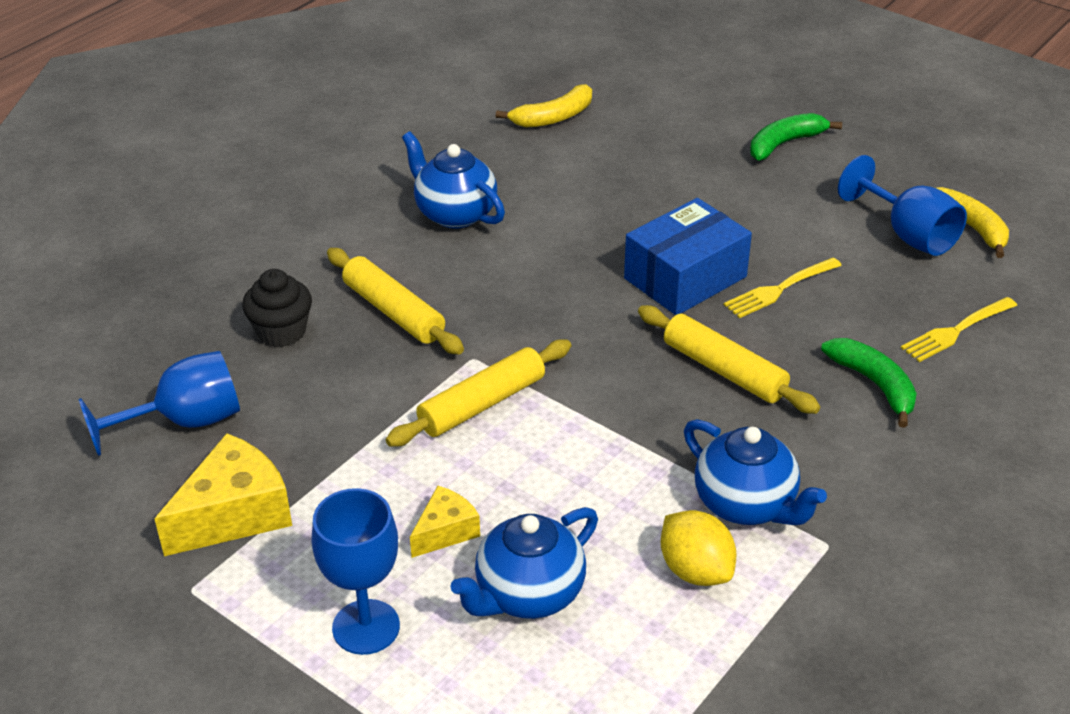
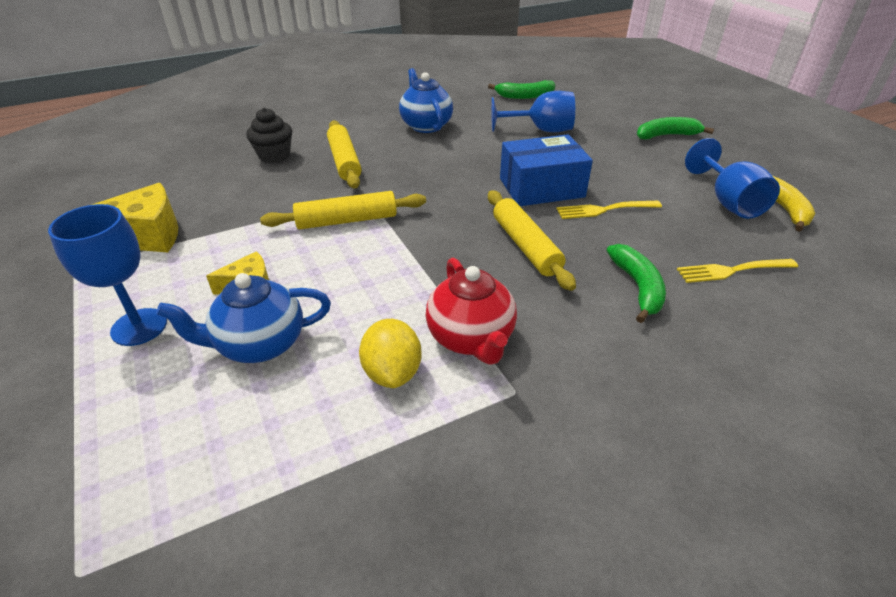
camera: 25 degrees right, 0 degrees up
blue goblet [79,351,240,456] -> blue goblet moved to [491,91,575,132]
yellow banana [496,84,592,127] -> green banana [488,80,555,99]
blue teapot [684,419,827,525] -> red teapot [426,258,517,365]

